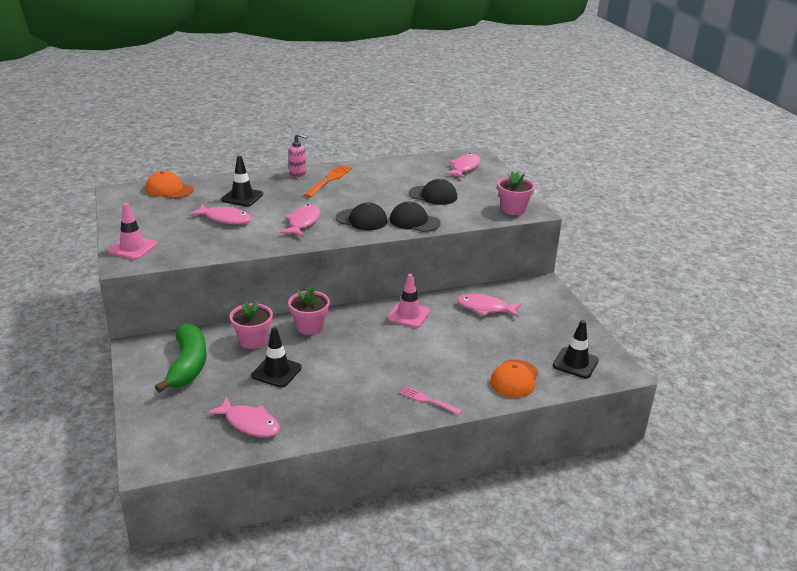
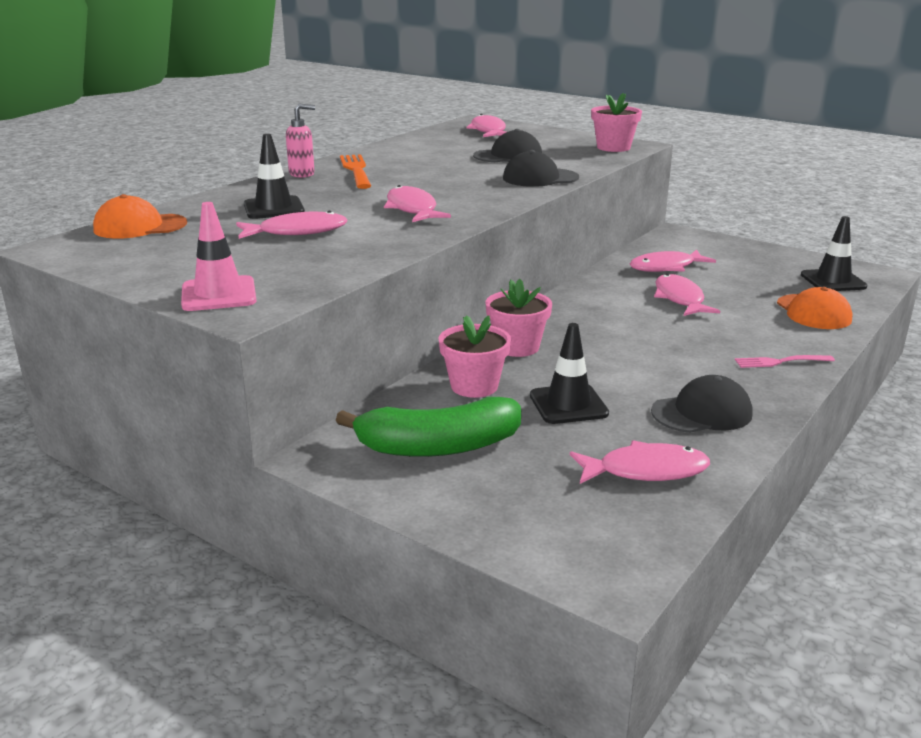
camera: 35 degrees left, 5 degrees down
green banana [155,323,207,393] -> green banana turned 120 degrees clockwise [335,397,521,457]
black cap [336,202,387,230] -> black cap moved to [651,375,752,433]
pink traffic cone [387,274,430,328] -> none
none -> pink fish [654,274,720,316]

